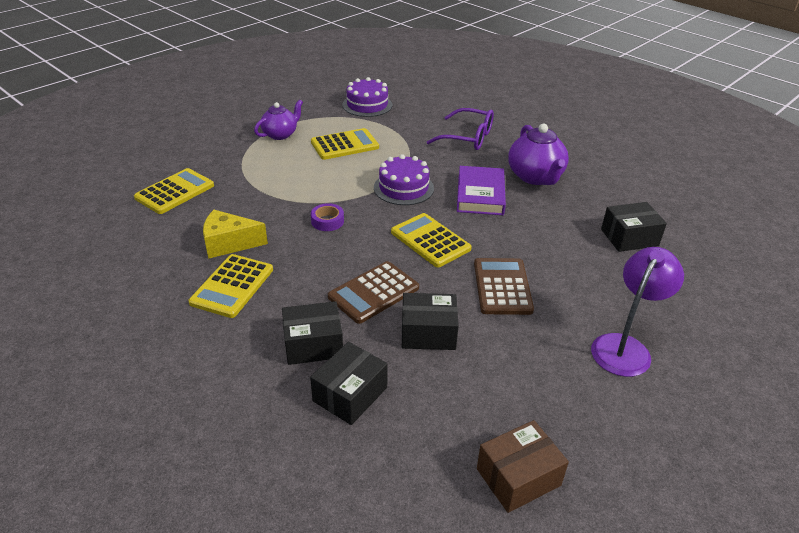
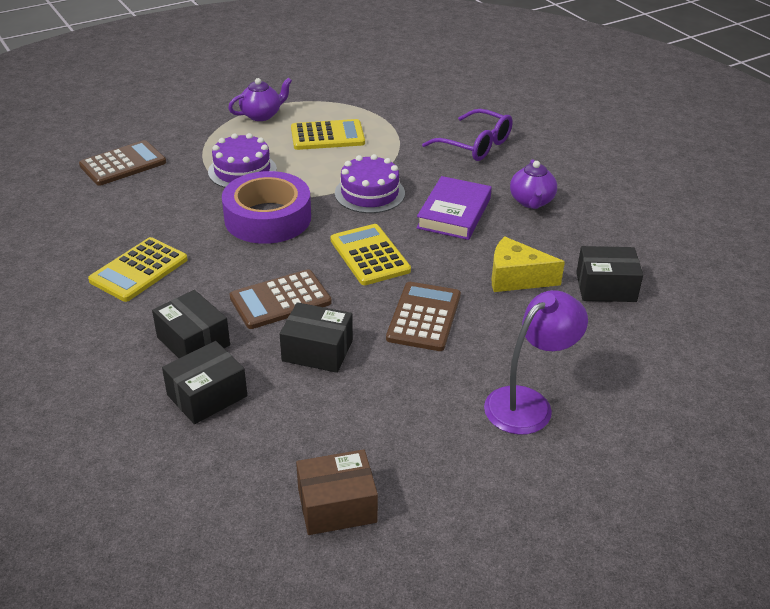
camera: 15 degrees right, 0 degrees up
yellow calculator [134,168,214,214] -> brown calculator [79,140,166,186]
yellow cheese [203,210,268,259] -> yellow cheese moved to [492,236,565,292]
black box [282,301,343,365] -> black box turned 45 degrees clockwise [152,290,230,358]
purple tape [311,203,344,231] -> purple tape [222,171,311,244], size x2.34
purple cake [342,77,393,117] -> purple cake moved to [208,133,277,188]
purple teapot [508,124,569,185] -> purple teapot [510,160,557,209], size x0.66

